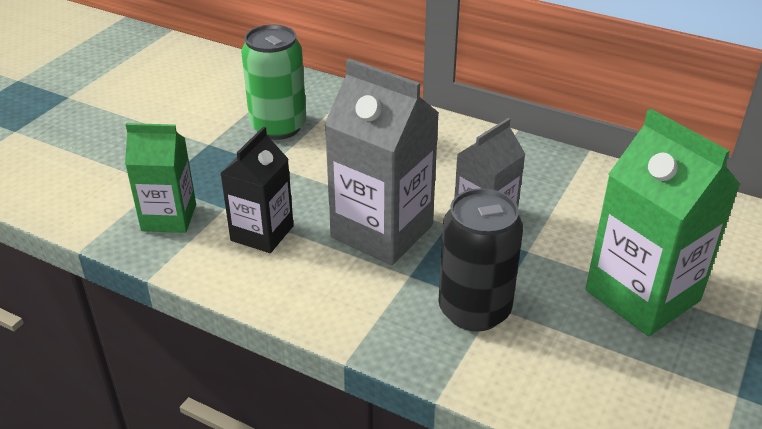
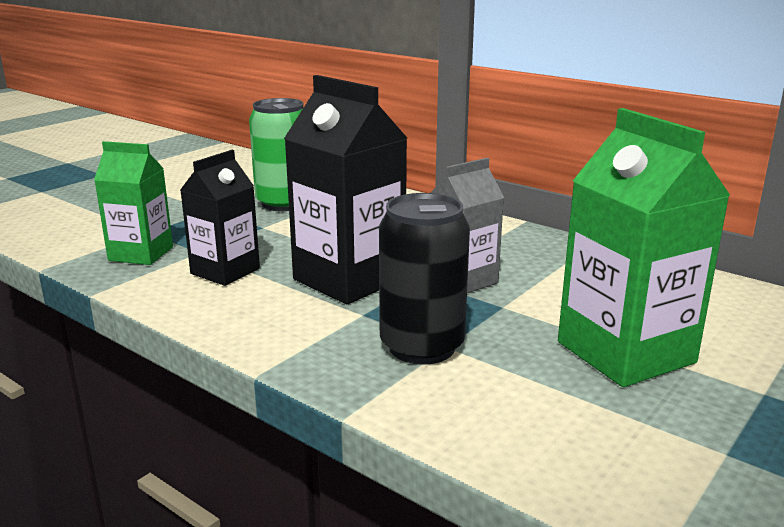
camera: 10 degrees right, 15 degrees down
grey carton [324,59,439,265] -> black carton [284,75,407,304]

